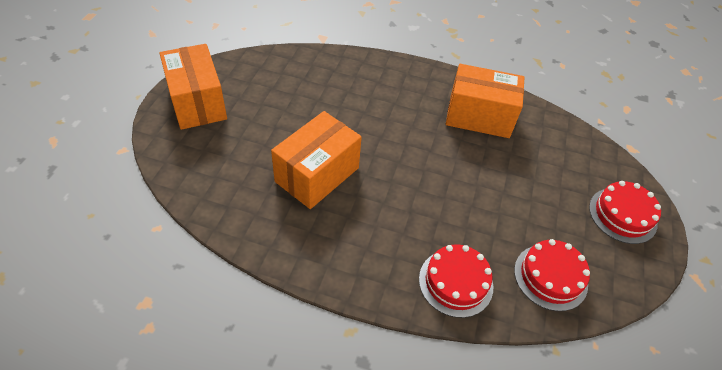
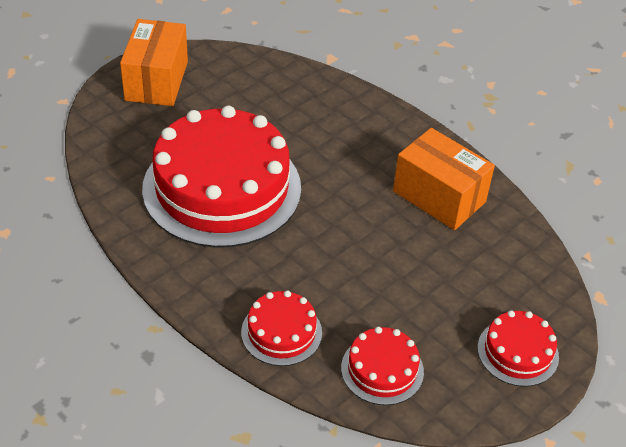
camera: 30 degrees right, 5 degrees down
orange box [271,111,362,209] -> red cake [142,106,301,248]

